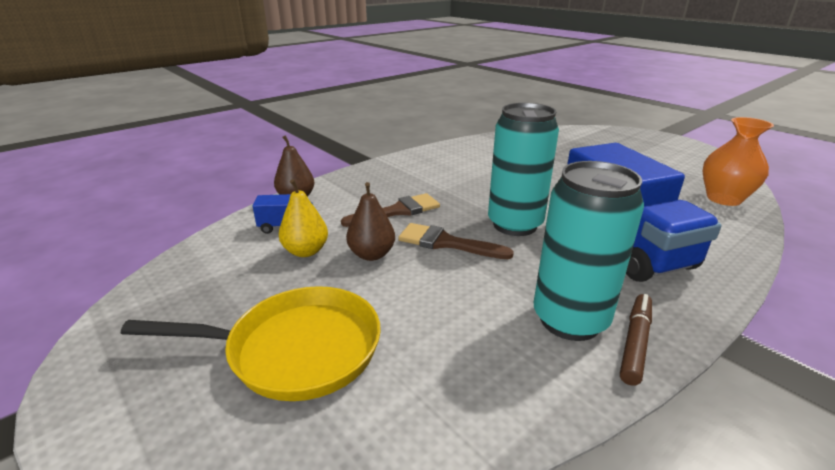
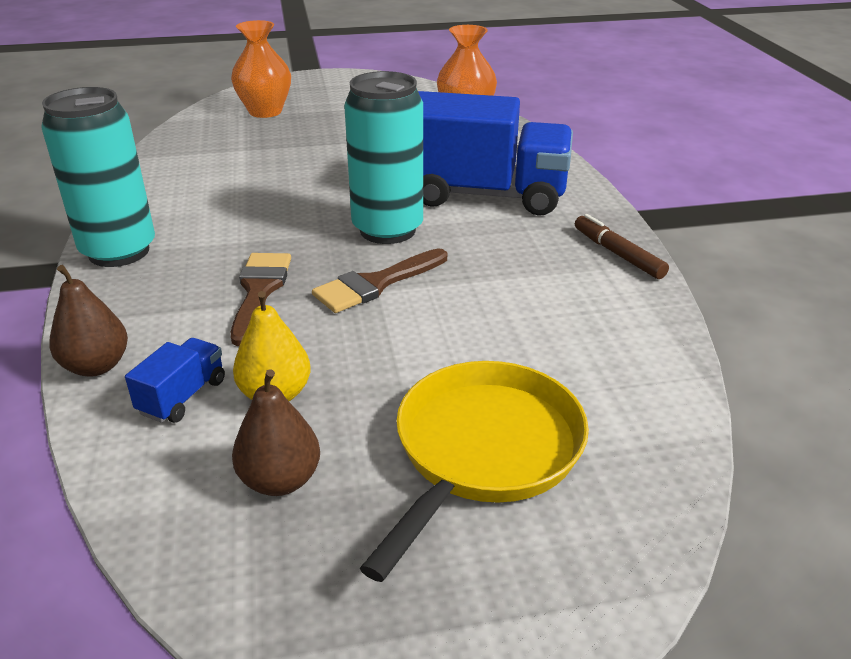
camera: 60 degrees left, 5 degrees up
brown pear [346,182,395,261] -> brown pear moved to [232,369,320,496]
turquoise can [534,161,644,341] -> turquoise can moved to [41,87,155,267]
none -> orange vase [231,20,291,118]

